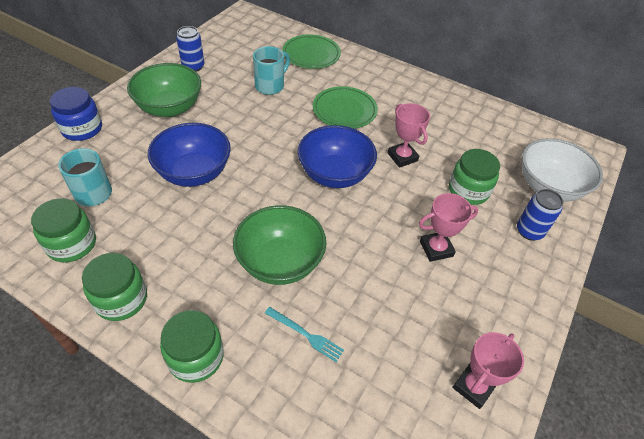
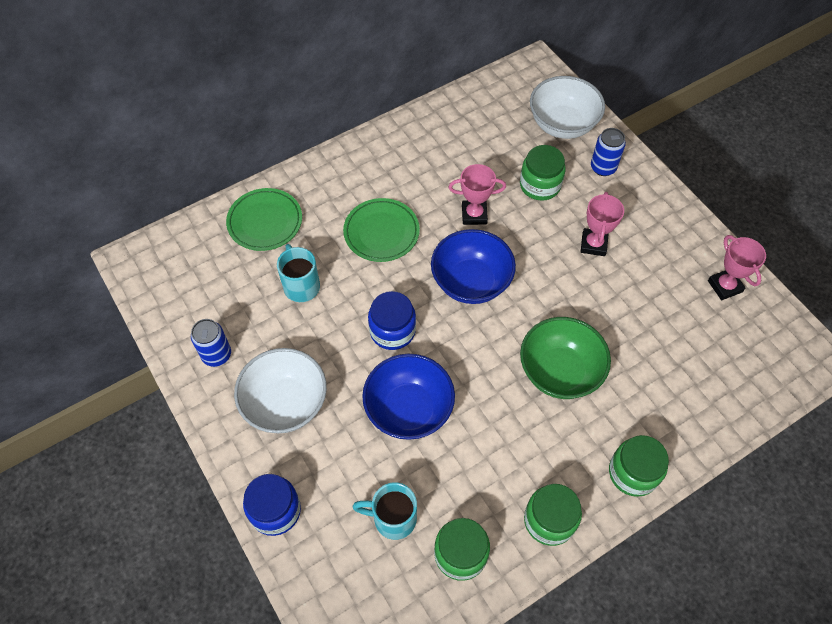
camera: 60 degrees left, 10 degrees up
green bowl [127,63,201,117] -> white bowl [234,348,327,433]
turquoise fork [265,307,344,362] -> none
none -> blue jar [368,291,416,350]

